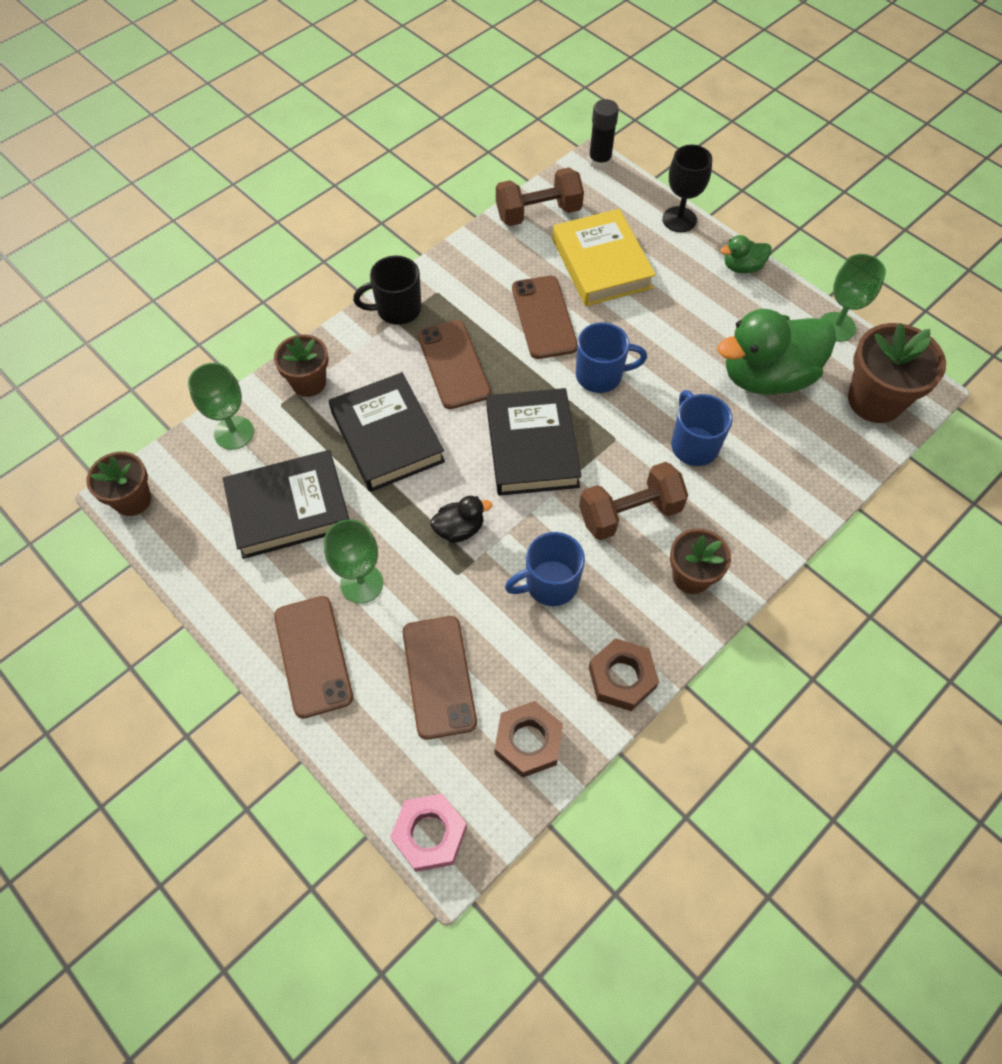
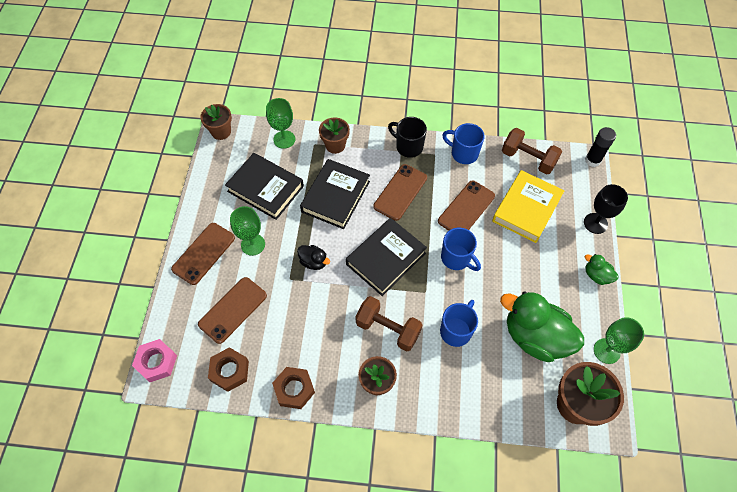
camera: 50 degrees right, 0 degrees up
blue mug [505,532,585,606] -> blue mug moved to [442,123,485,164]

